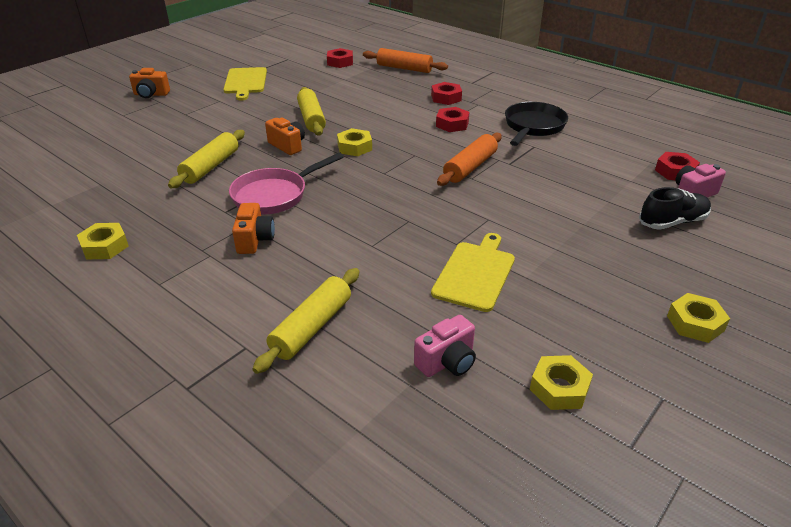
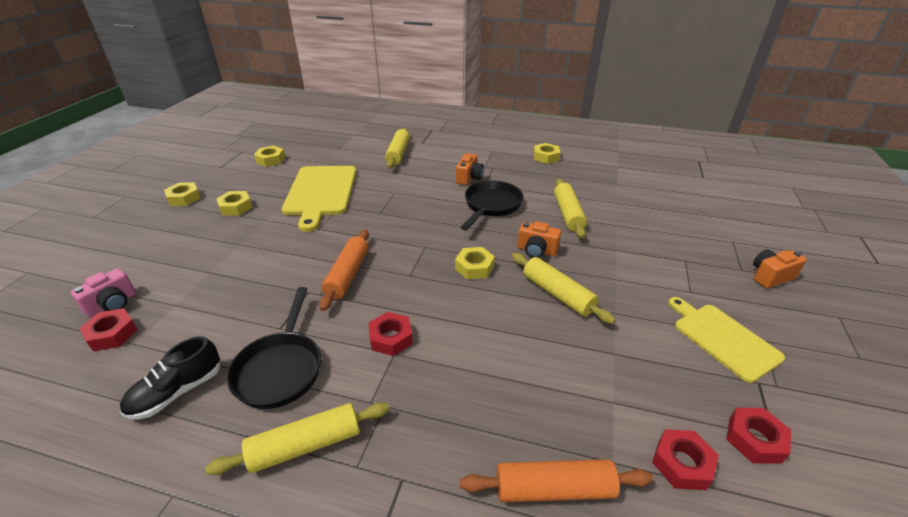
camera: 155 degrees right, 0 degrees up
pink pan [229,153,344,215] -> black pan [461,181,524,231]
orange camera [232,203,275,254] -> orange camera turned 135 degrees counterclockwise [456,153,484,185]
pink camera [414,315,476,377] -> none
red nut [431,82,462,105] -> red nut moved to [726,408,791,464]
yellow cutting board [431,233,515,312] -> yellow cutting board [282,166,356,232], size x1.52
black shoe [639,187,711,230] -> black shoe moved to [120,336,220,419]
none -> yellow rolling pin [205,402,390,475]
none -> yellow nut [216,191,253,216]

